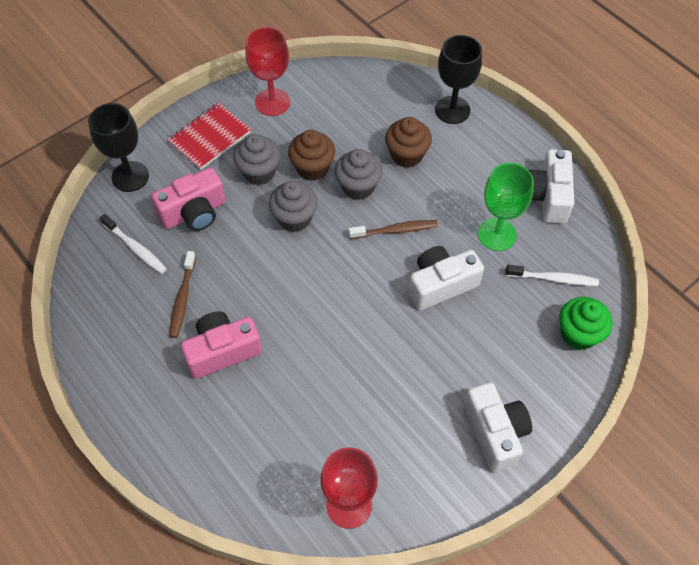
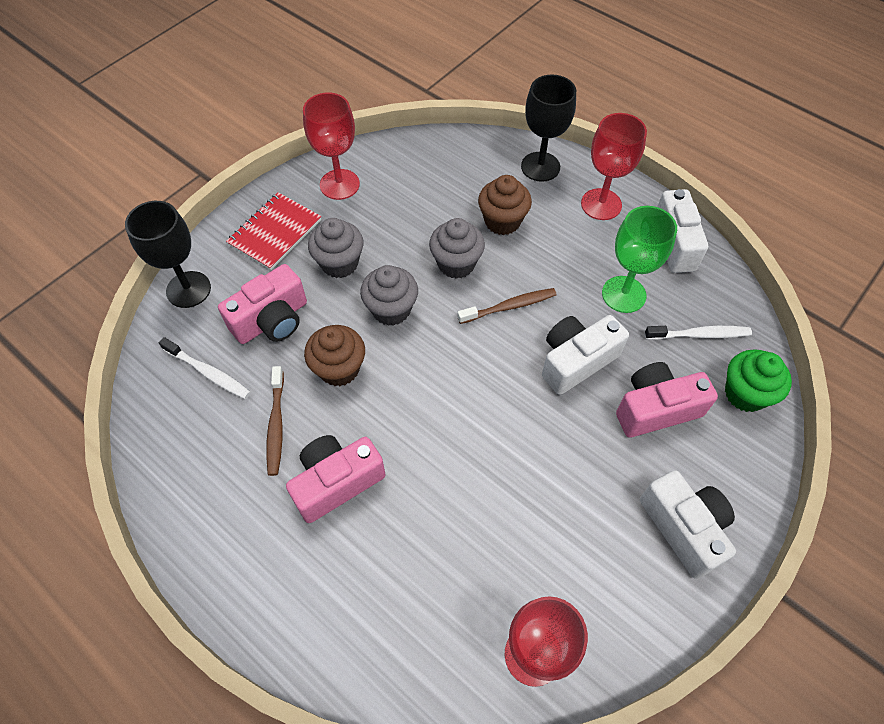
camera: 10 degrees left, 0 degrees up
brown cupcake [288,130,335,181] -> brown cupcake moved to [304,325,365,386]
none -> red goblet [581,113,647,220]
none -> pink camera [616,362,718,438]

